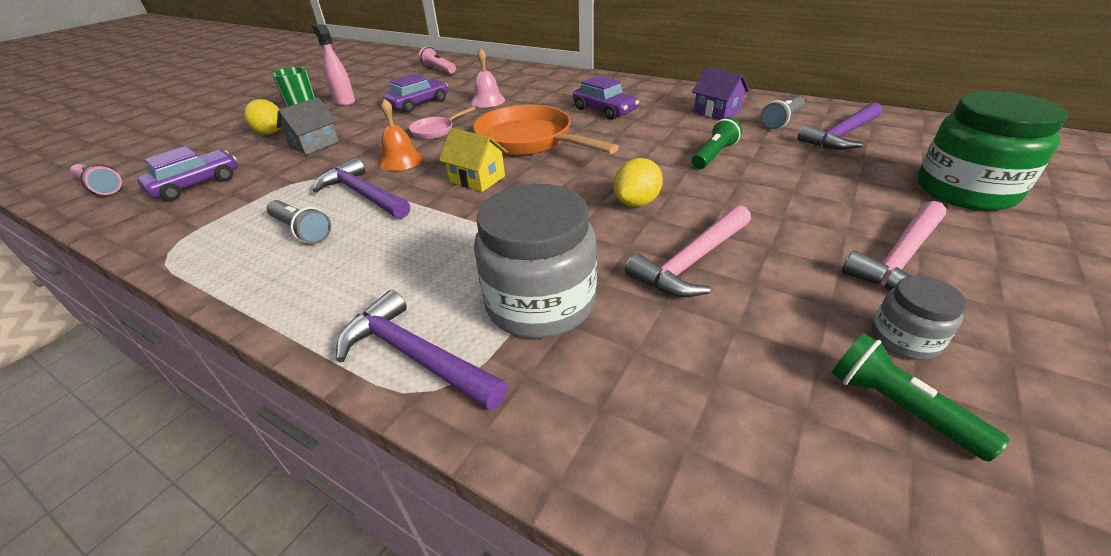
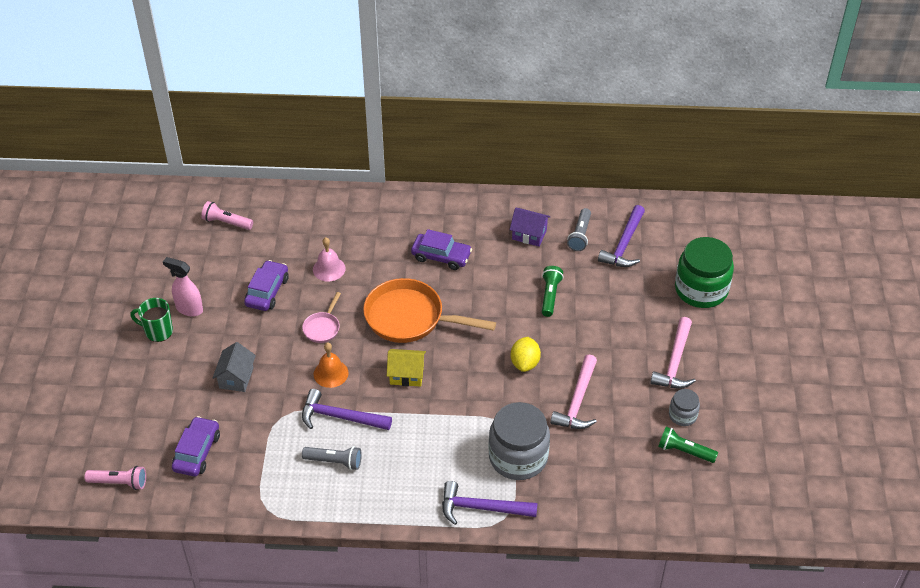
camera: 30 degrees left, 10 degrees up
yellow lemon [244,99,281,135] -> none

